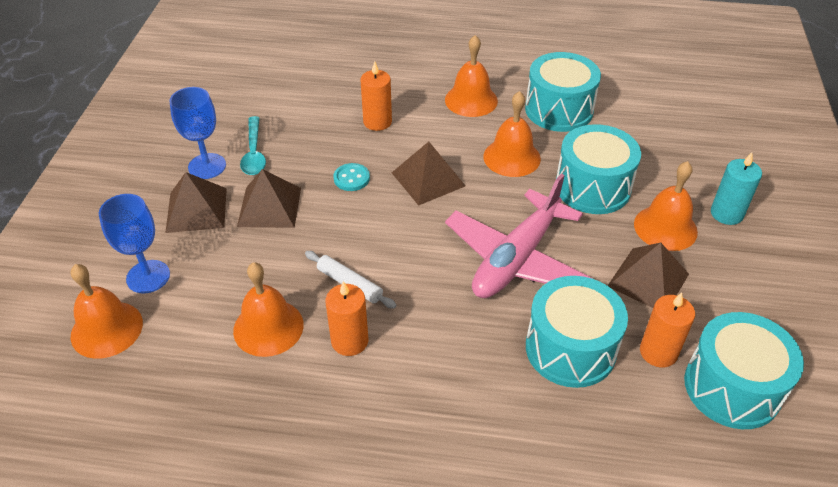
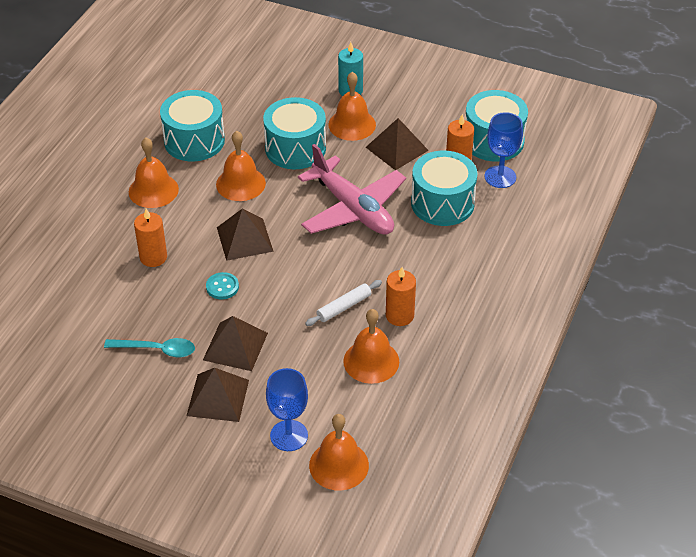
camera: 75 degrees left, 0 degrees up
blue goblet [169,87,226,179] -> blue goblet moved to [485,112,523,188]

